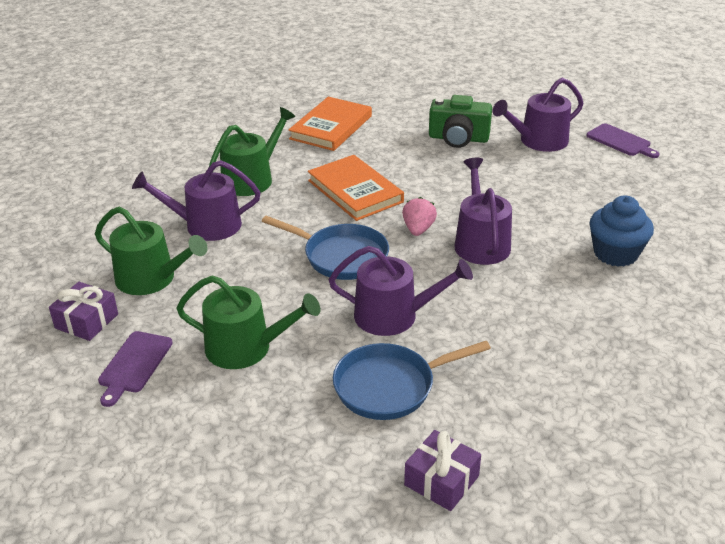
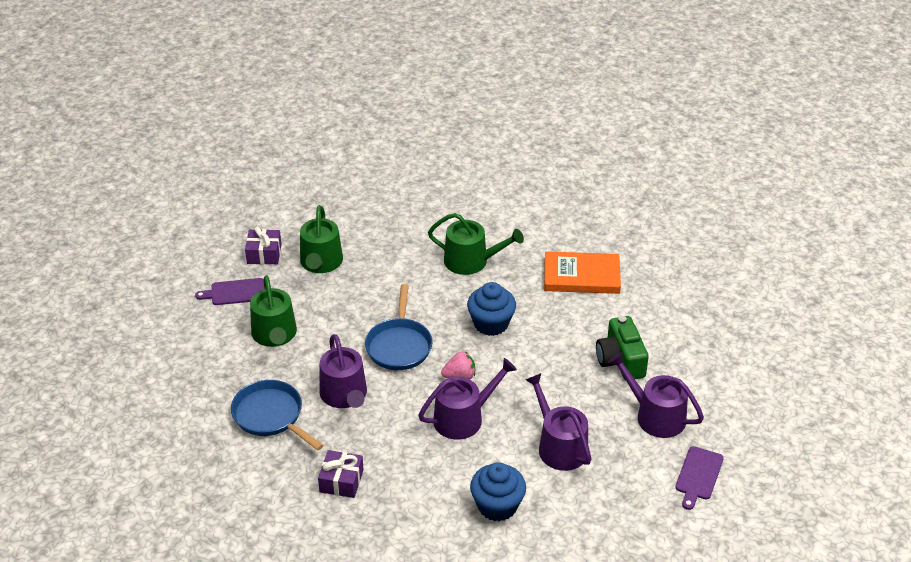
camera: 65 degrees right, 5 degrees up
purple watering can [132,160,261,241] -> purple watering can moved to [526,373,591,471]
orange book [308,155,404,221] -> blue cupcake [467,282,516,336]
purple gift [404,430,481,511] -> purple gift moved to [318,450,364,498]

